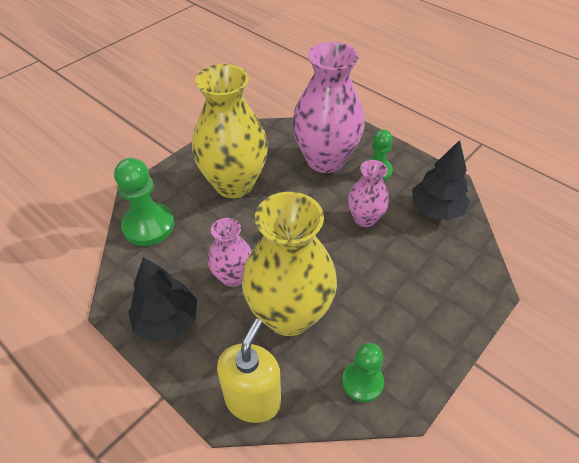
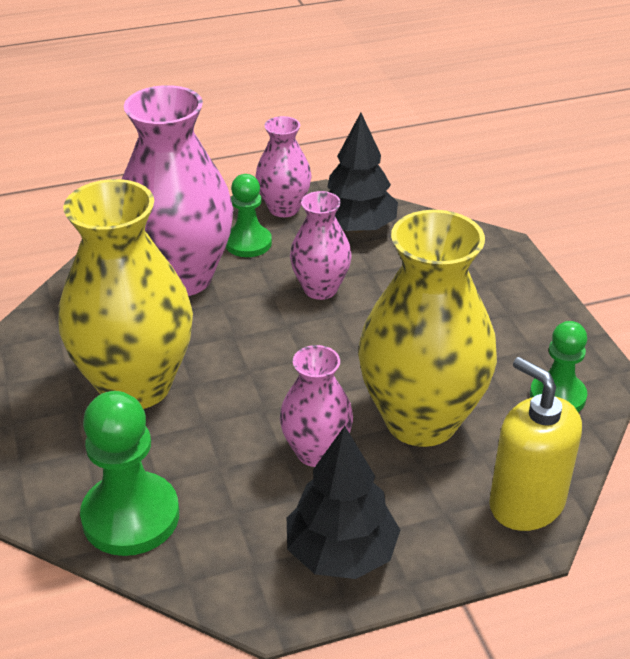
camera: 60 degrees left, 10 degrees down
none -> pink vase [255,116,311,217]

